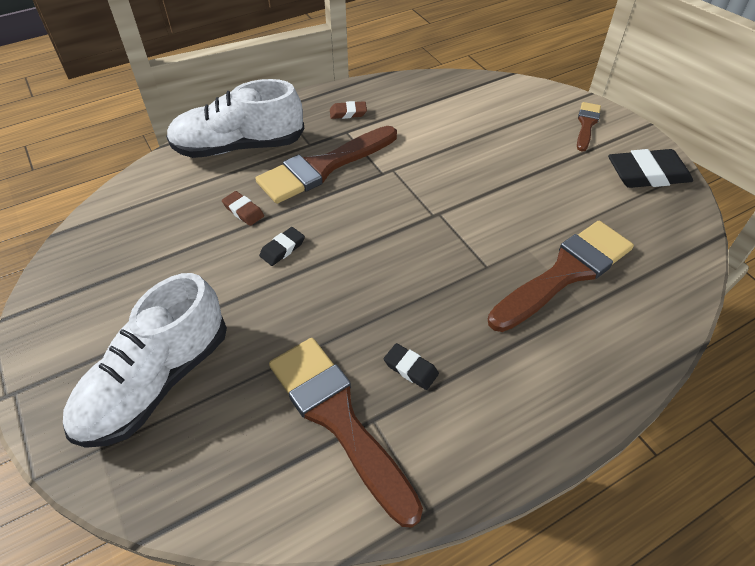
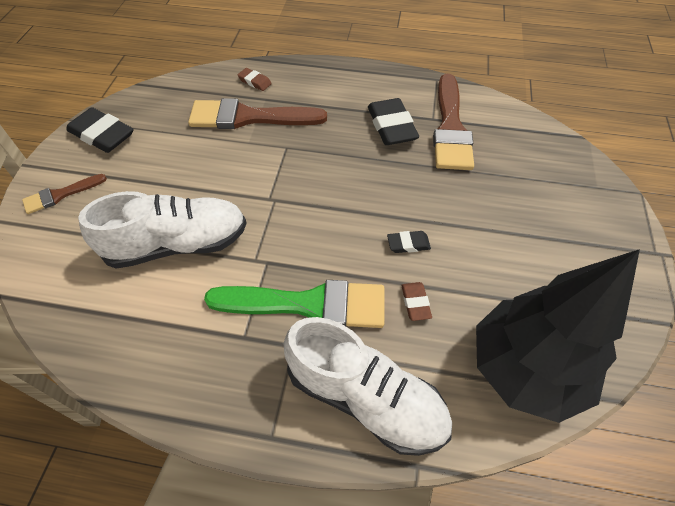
camera: 140 degrees left, 5 degrees up
white shoe [63,273,227,448] -> white shoe moved to [78,191,247,269]
brown brush [256,126,397,204] -> green brush [204,280,385,328]
brown eraser [330,101,367,119] -> brown eraser moved to [238,68,272,91]
black eraser [384,343,439,390] -> black eraser [368,98,419,145], size x1.97
none -> black tree [476,249,640,423]

